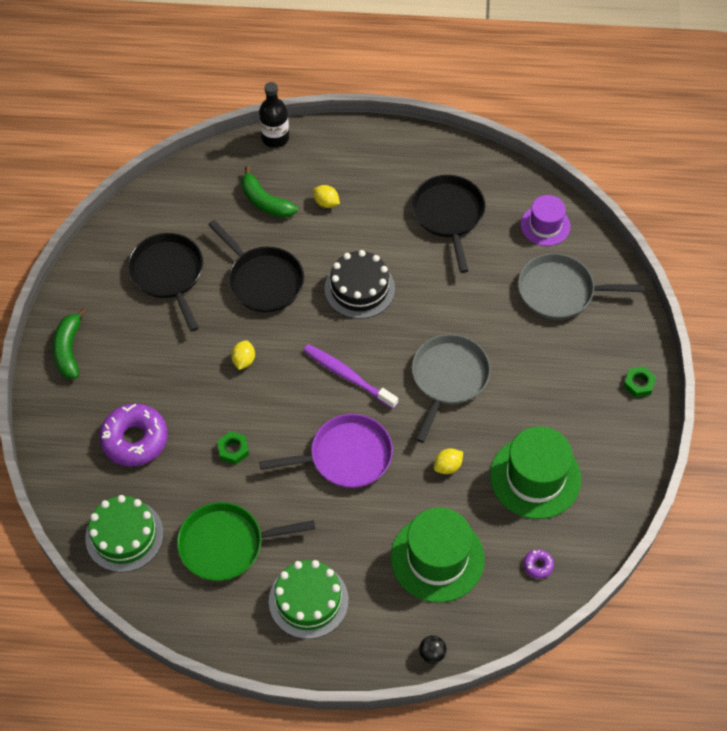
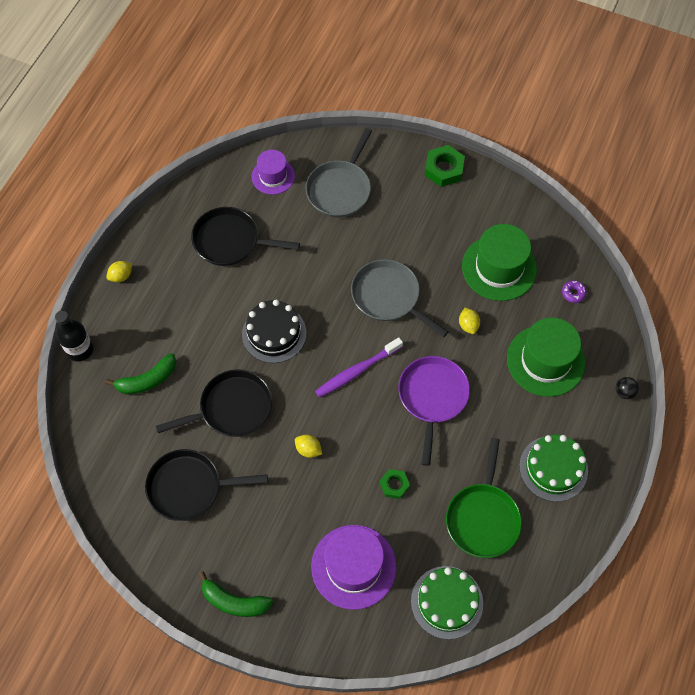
camera: 70 degrees left, 5 degrees up
purple donut [99,404,168,467] -> purple hat [311,525,397,610]
yellow lemon [313,185,340,208] -> yellow lemon moved to [106,261,132,282]
green nut [623,366,656,397] -> green nut [425,145,465,187], size x1.61

